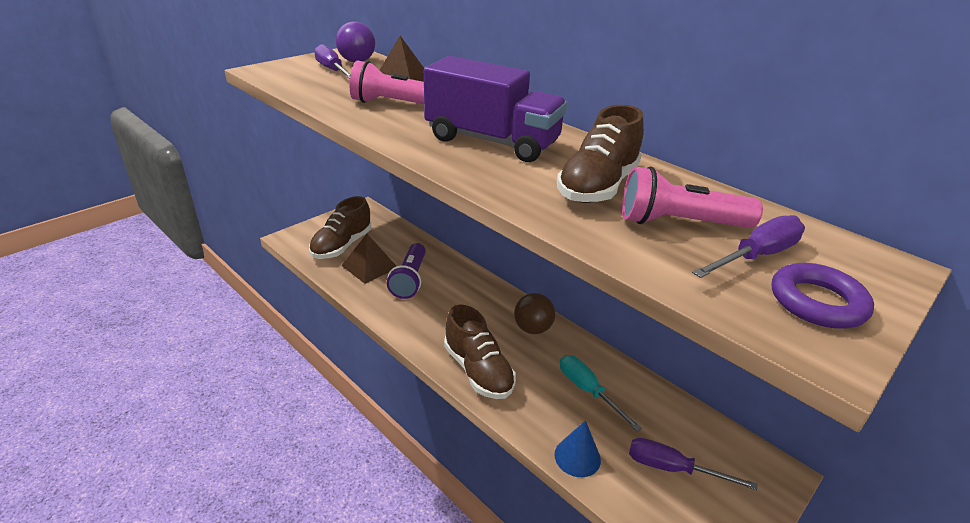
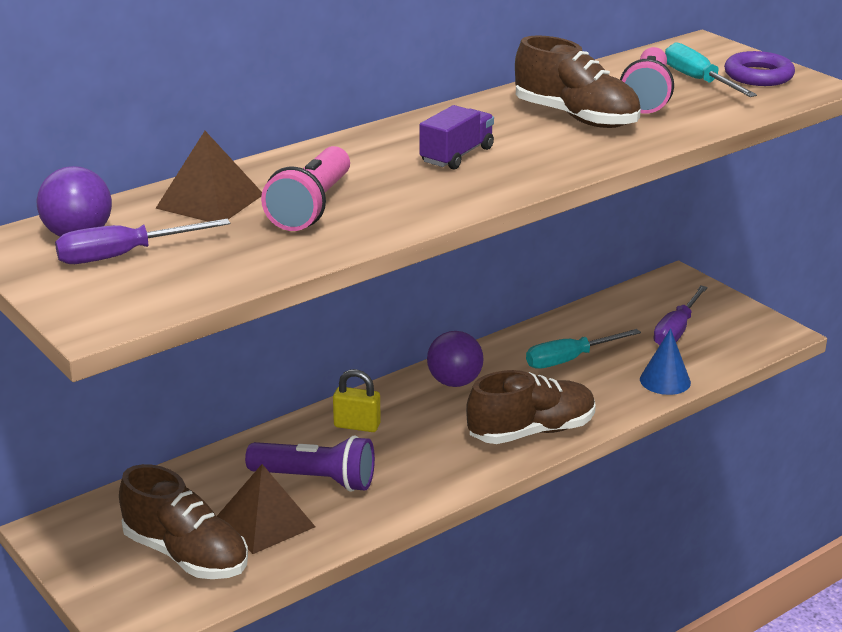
camera: 80 degrees left, 5 degrees down
purple truck [424,56,567,162] -> purple truck [419,105,494,170], size x0.52
brown ball [514,293,555,334] -> purple ball [427,331,484,387]
purple screwdriver [692,215,805,278] -> turquoise screwdriver [665,42,757,97]
none -> yellow padlock [333,369,381,432]

